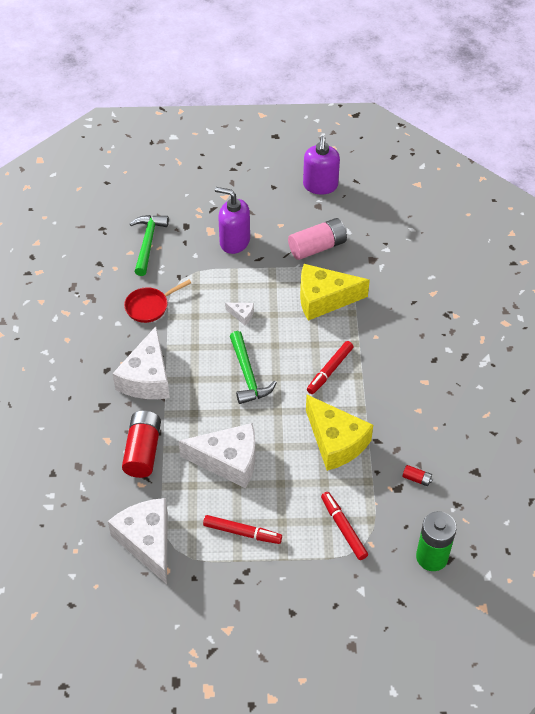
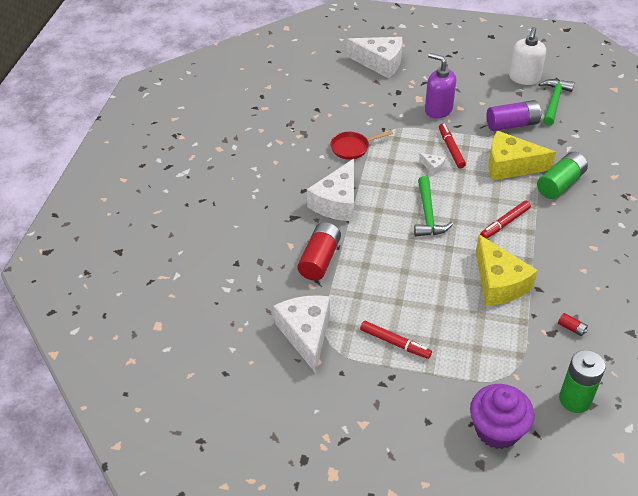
camera: 15 degrees right, 5 degrees down
green hammer [130,215,169,276] -> green hammer moved to [539,79,574,126]
white cheese [179,423,255,488] -> white cheese moved to [347,37,402,78]
pink battery [288,218,347,260] -> purple battery [486,100,542,131]
purple soap dispenser [303,136,340,194] -> white soap dispenser [509,27,546,85]
red marker [321,492,368,560] -> red marker moved to [439,123,466,168]
none -> purple cupcake [470,384,534,449]
none -> green battery [537,152,588,199]

